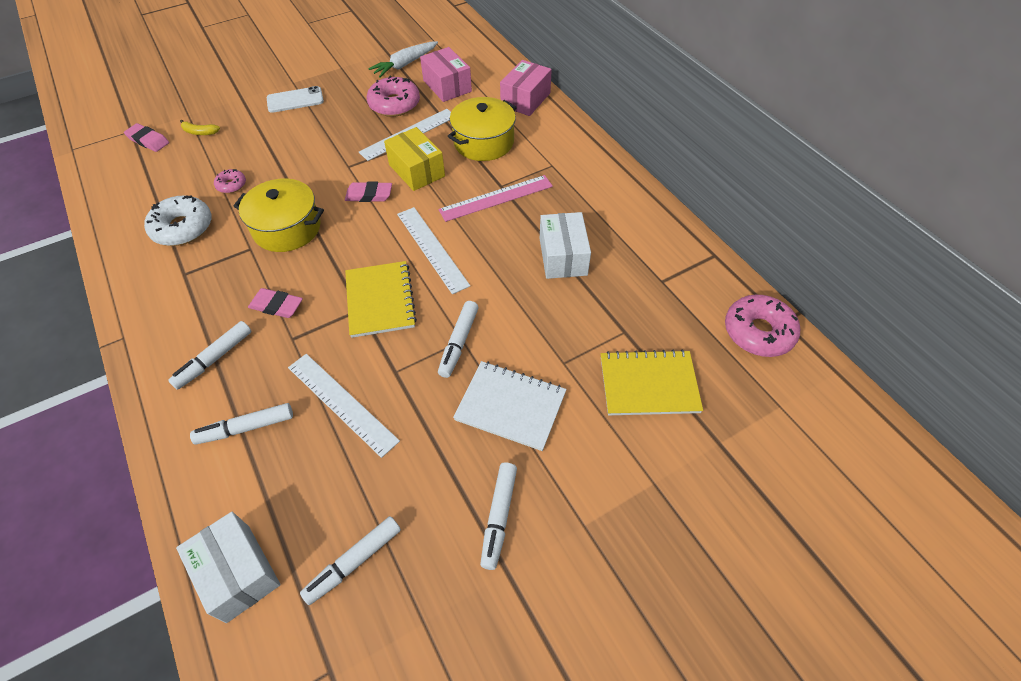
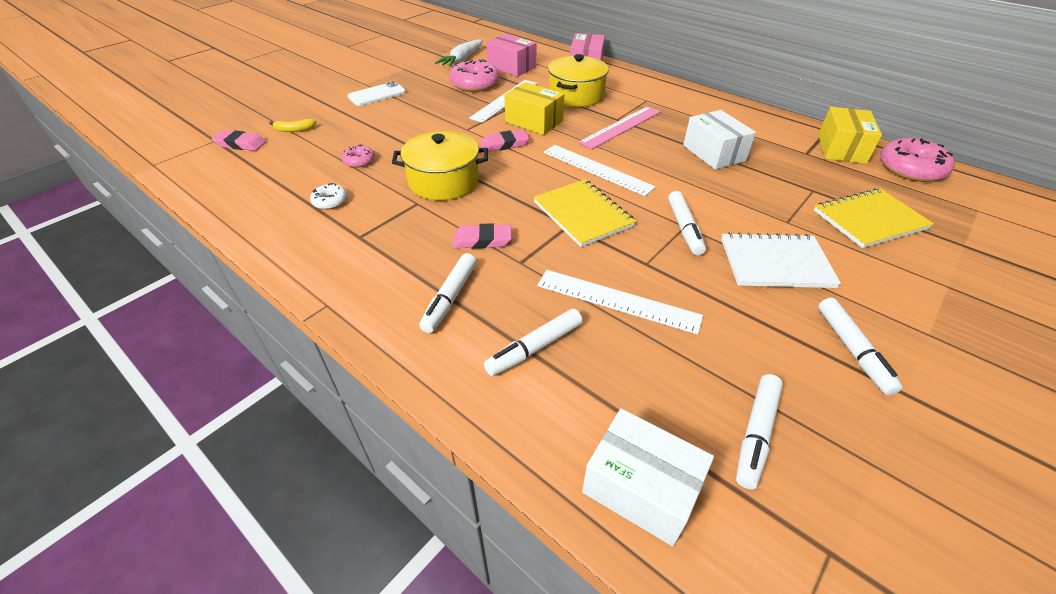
camera: 20 degrees left, 10 degrees down
white donut [144,195,212,246] -> white donut [310,183,348,210], size x0.52
none -> yellow box [818,107,882,164]

